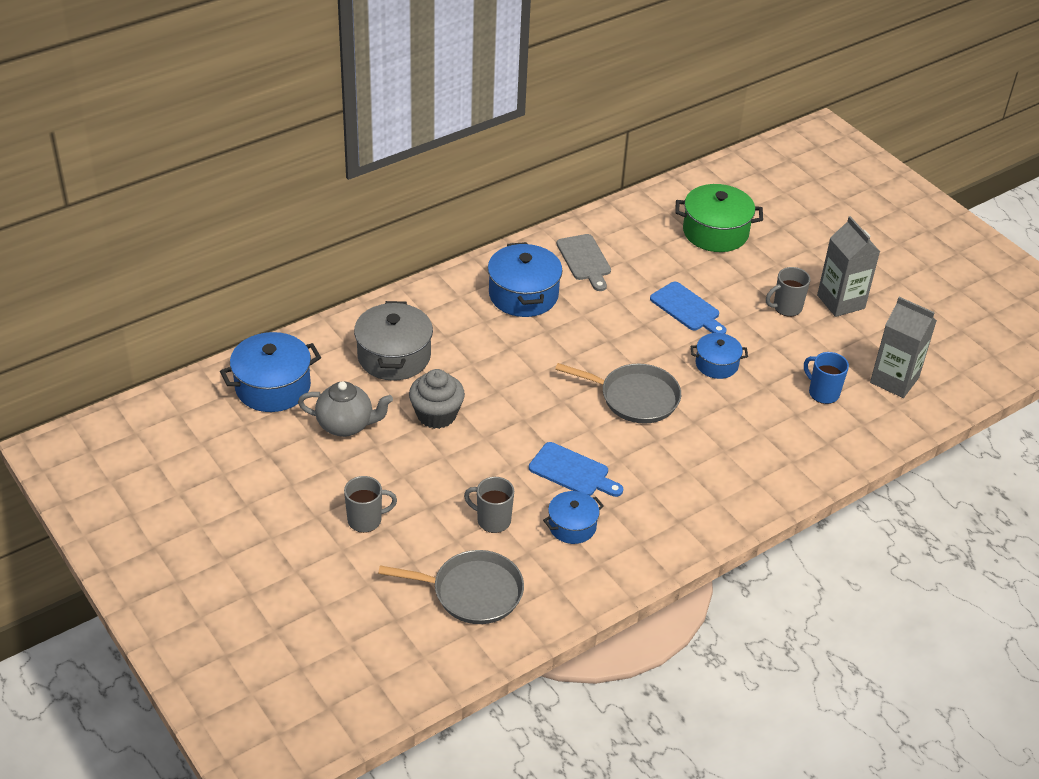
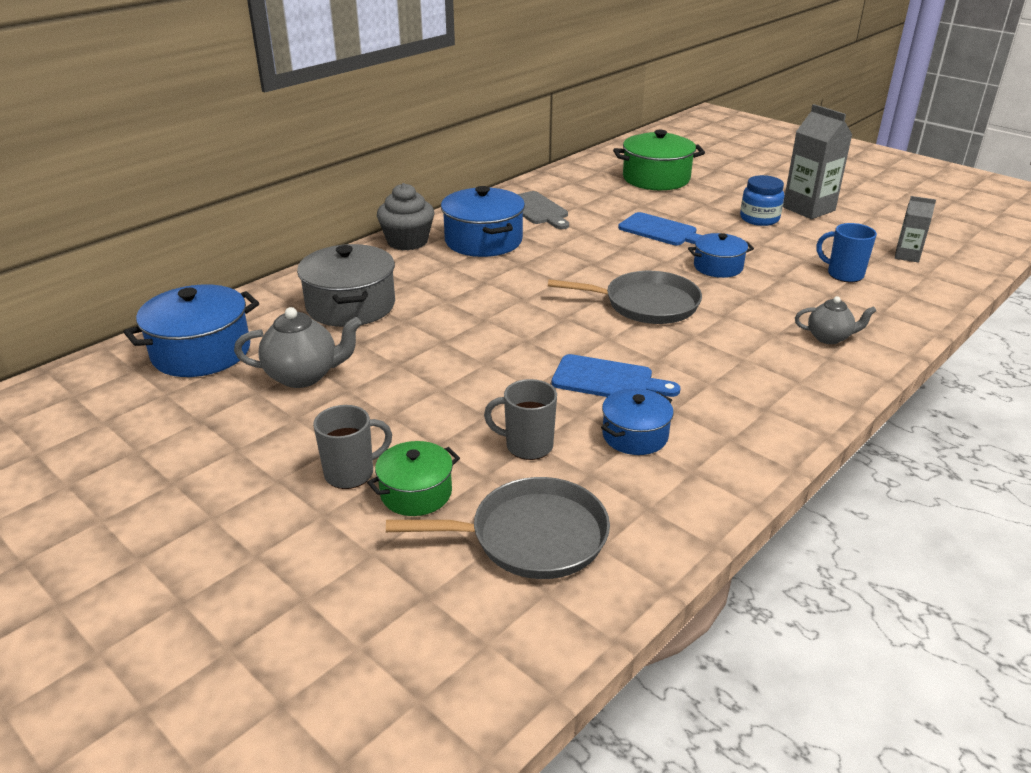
camera: 10 degrees left, 10 degrees down
grey cupcake [409,369,465,429] -> grey cupcake moved to [377,183,434,250]
grey mug [766,267,810,317] -> blue jar [740,175,784,226]
grey carton [870,297,937,398] -> grey carton [895,196,936,263], size x0.56
none -> green pot [367,441,460,516]
none -> grey teapot [795,296,876,344]

